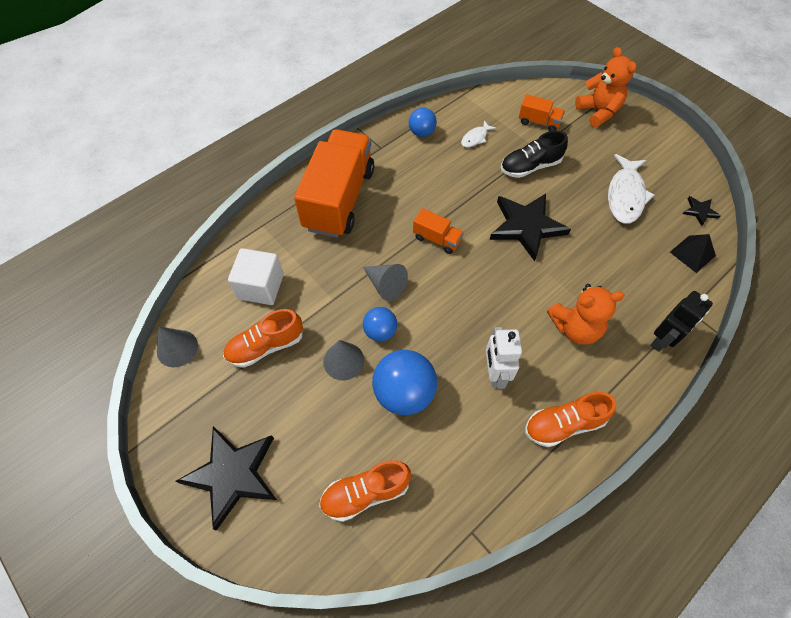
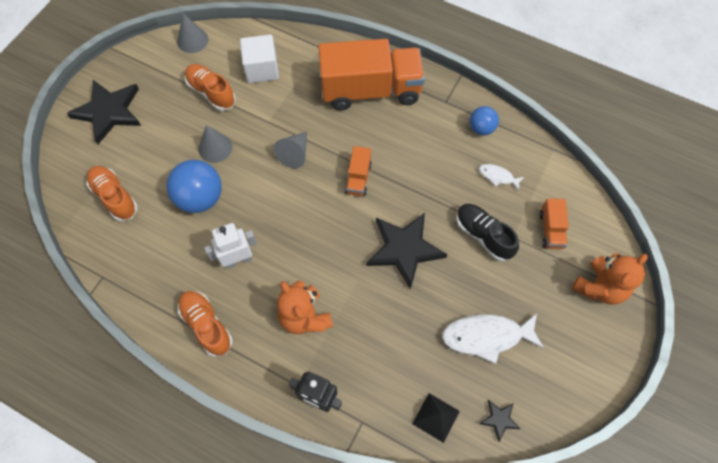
camera: 70 degrees right, 5 degrees up
blue ball [363,307,397,341] -> none

